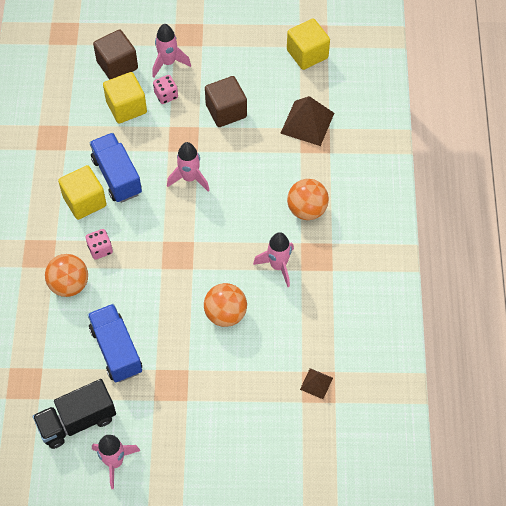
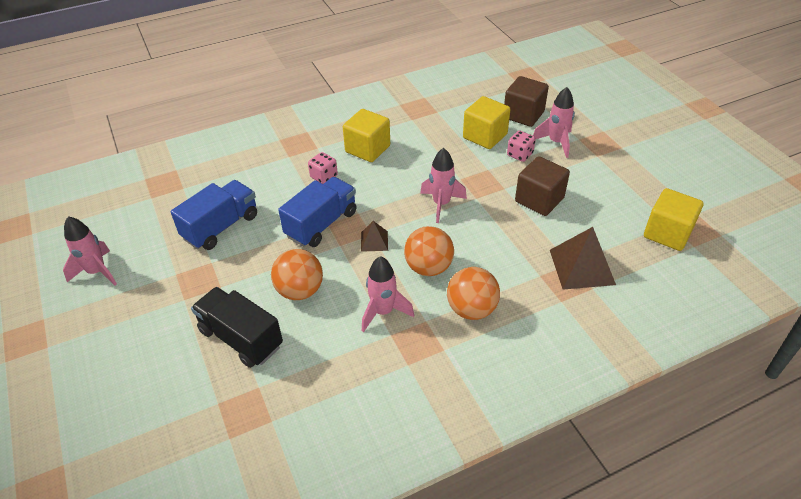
camera: 65 degrees right, 15 degrees down
black truck [33,379,116,449] -> black truck moved to [191,287,283,368]
orange ball [45,254,88,297] -> orange ball moved to [404,226,454,276]
blue truck [90,133,142,203] -> blue truck moved to [278,177,357,247]
brown pyramid [300,368,333,399] -> brown pyramid moved to [361,221,388,252]

